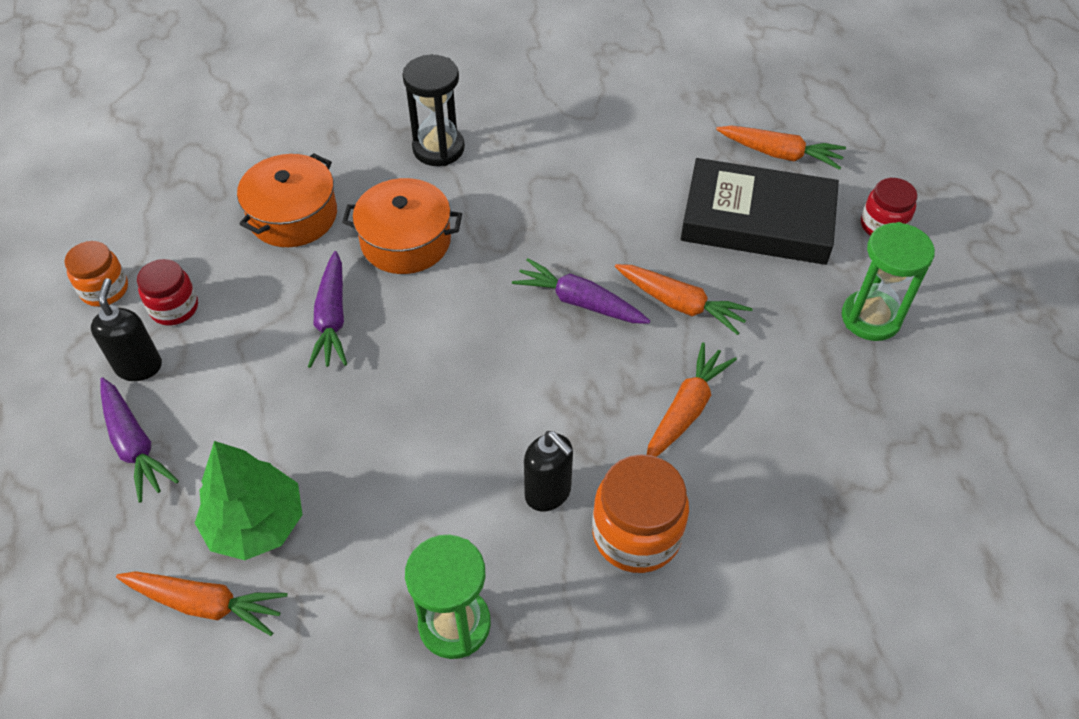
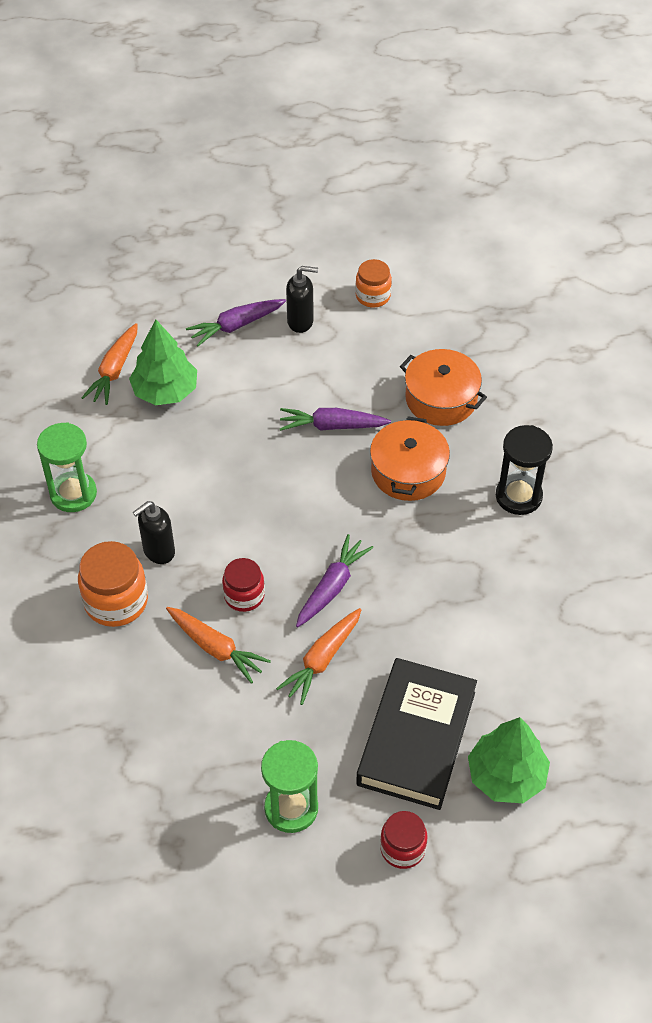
camera: 95 degrees right, 0 degrees up
red jar [137,259,198,325] -> red jar moved to [222,558,265,612]
orange carrot [716,125,846,170] -> green tree [468,717,550,803]

